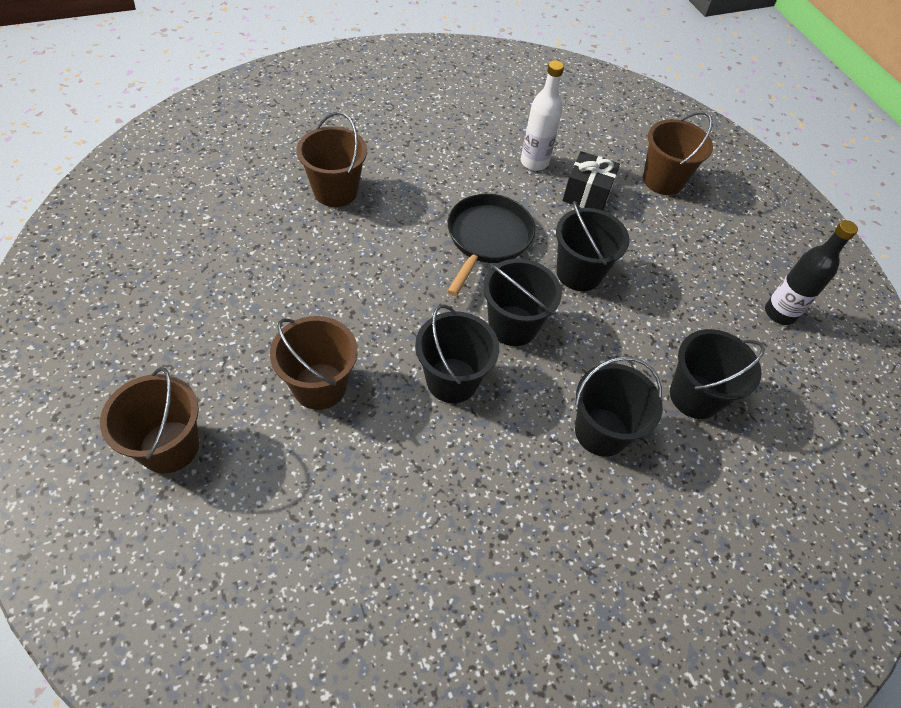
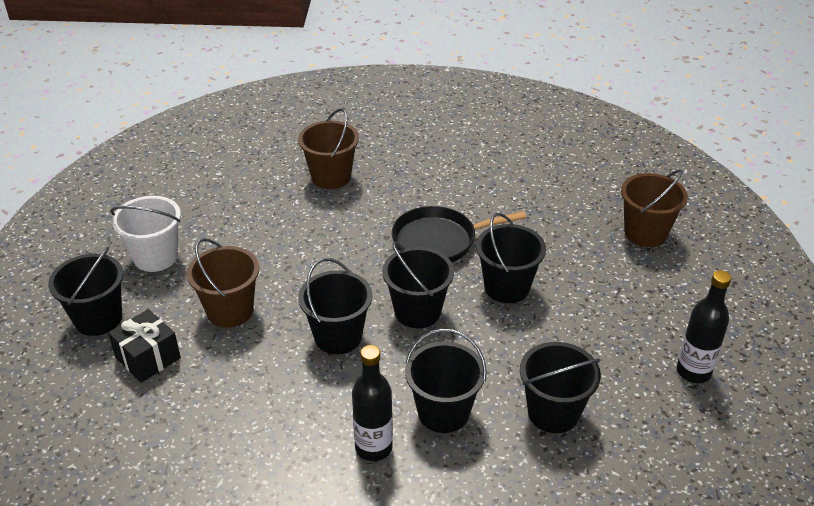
camera: 30 degrees right, 15 degrees down
brown bucket [100,367,199,473] -> black bucket [48,247,123,336]
black pan [447,194,535,296] -> black pan turned 150 degrees counterclockwise [392,206,526,262]
white bottle [521,61,564,171] -> none
black gift [562,151,620,211] -> black gift moved to [108,309,181,383]
none -> white bucket [111,196,181,272]
none -> black bottle [352,345,393,461]

